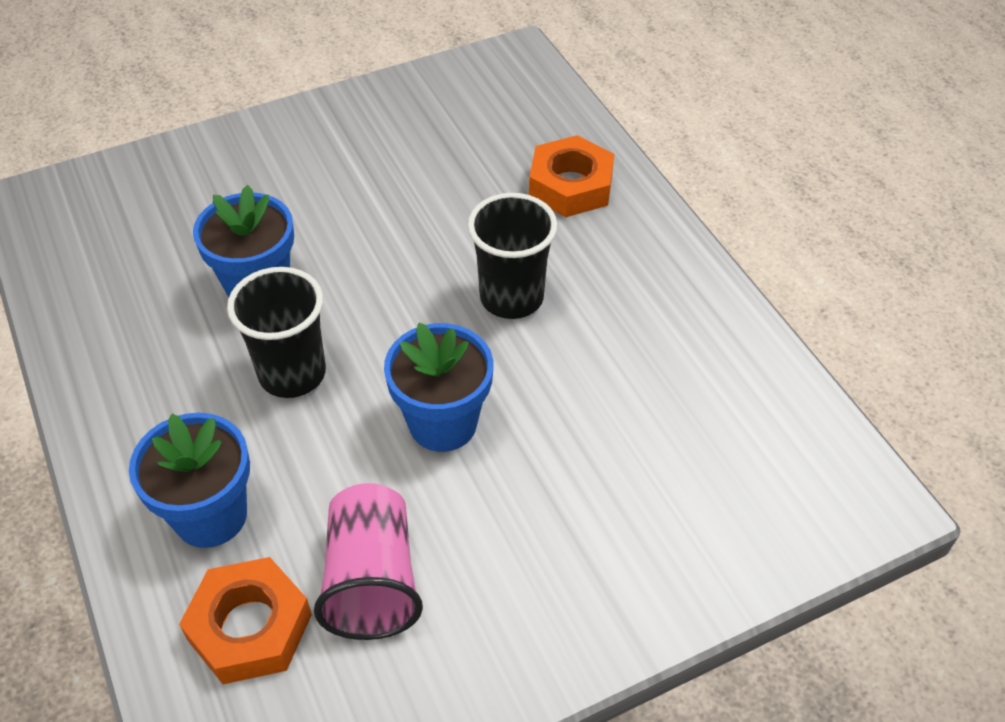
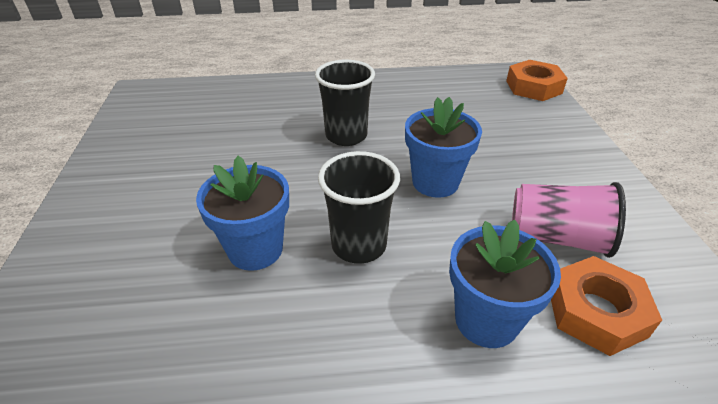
camera: 70 degrees left, 10 degrees down
orange nut [529,135,614,217] -> orange nut moved to [506,60,568,101]

